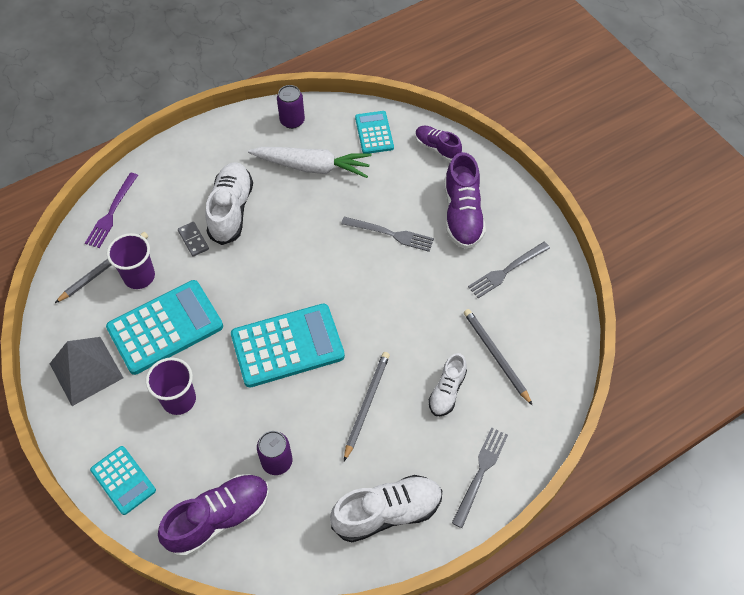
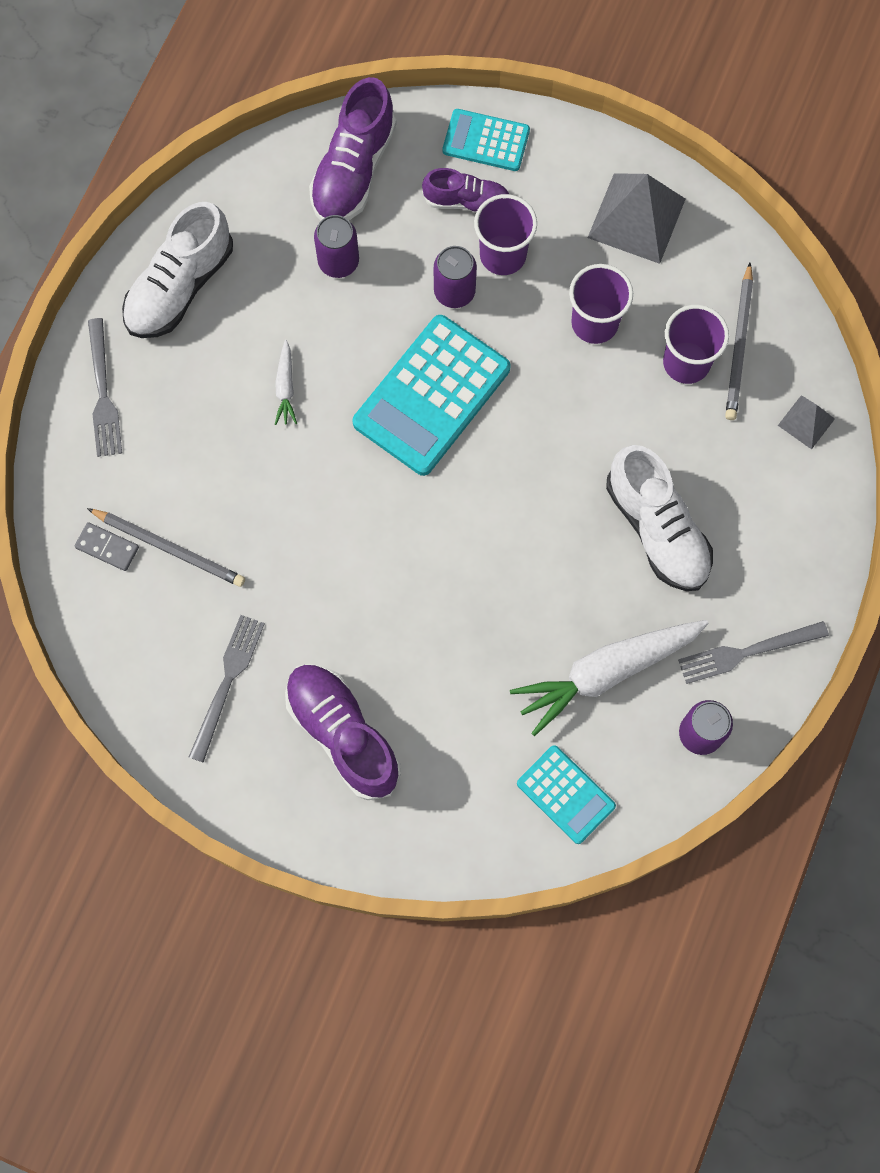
camera: 145 degrees right, 15 degrees up
purple fork [85,173,138,248] -> grey pyramid [778,395,835,449]
turquoise calculator [106,280,223,375] -> purple cup [569,264,633,344]
grey domino [178,222,209,257] -> grey domino moved to [75,522,139,571]
grey fork [341,217,434,252] -> grey fork moved to [678,621,829,684]
grey pencil [344,352,390,461] -> white carrot [275,340,297,425]
purple shoe [415,126,462,162] -> purple shoe moved to [422,168,509,212]
white shoe [429,353,467,416] -> none
none -> purple can [434,246,477,308]

